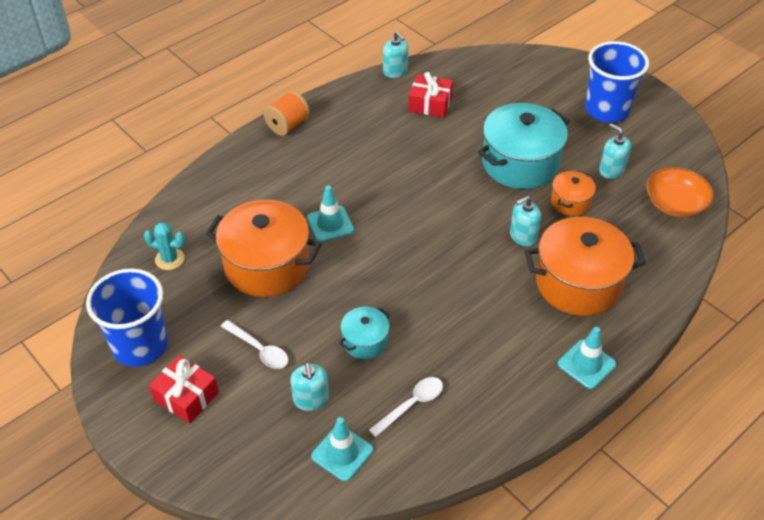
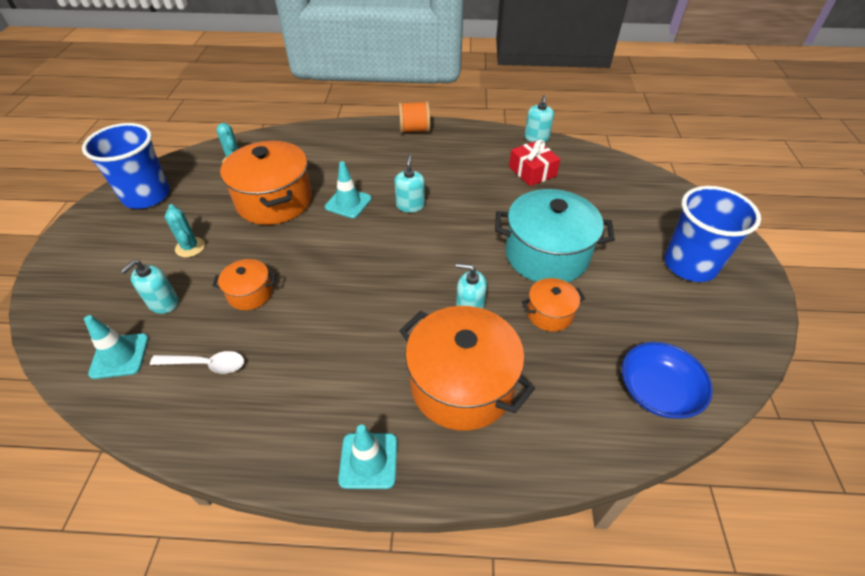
camera: 45 degrees right, 0 degrees up
red gift [149,355,219,424] -> none
white spoon [221,320,288,369] -> turquoise cactus [165,204,205,257]
turquoise pot [339,307,390,359] -> orange pot [212,259,276,310]
turquoise soap dispenser [599,124,631,179] -> turquoise soap dispenser moved to [394,154,425,212]
orange bowl [646,167,714,217] -> blue bowl [622,342,713,419]

